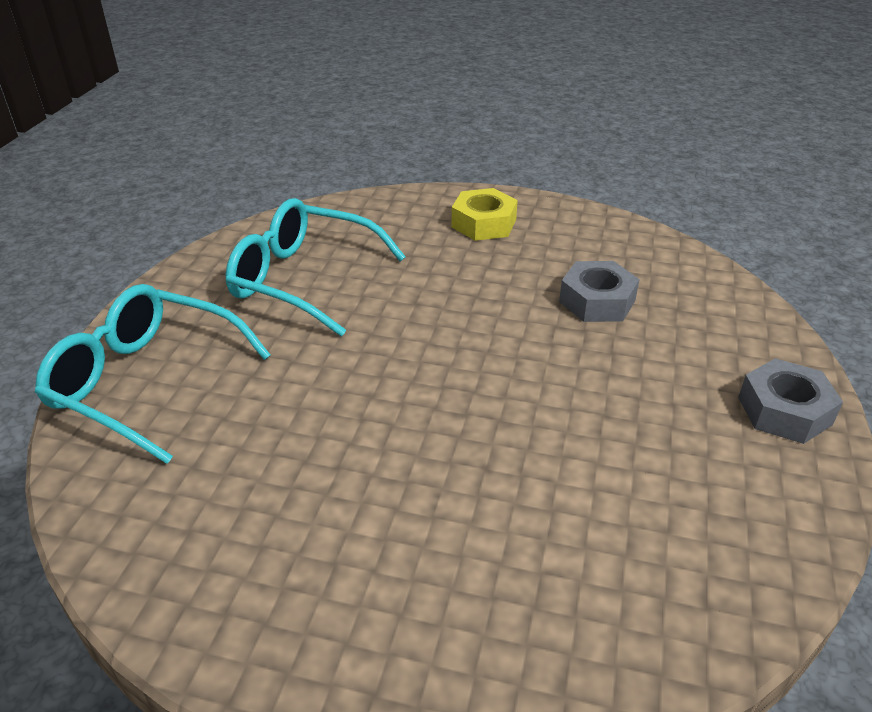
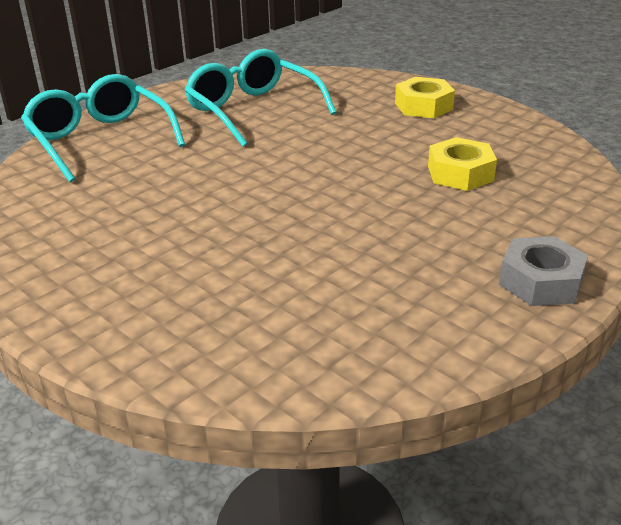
camera: 30 degrees right, 5 degrees down
grey nut [559,261,640,322] -> yellow nut [428,137,497,191]

